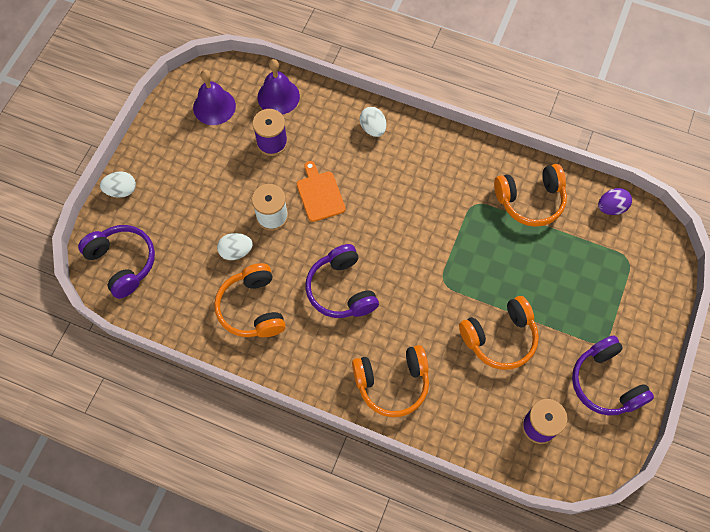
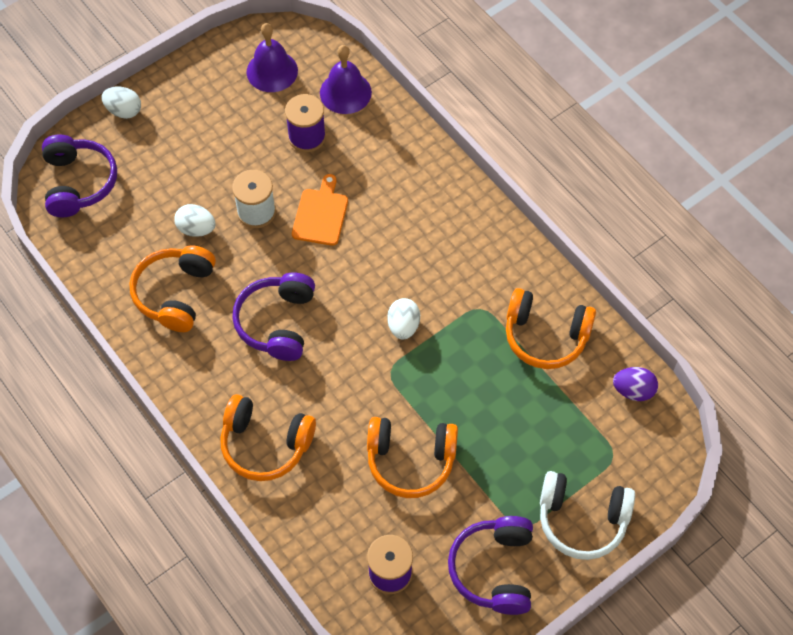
camera: 30 degrees right, 5 degrees down
white egg [360,107,386,137] -> white egg moved to [387,298,420,339]
none -> white headphones [540,471,635,560]

